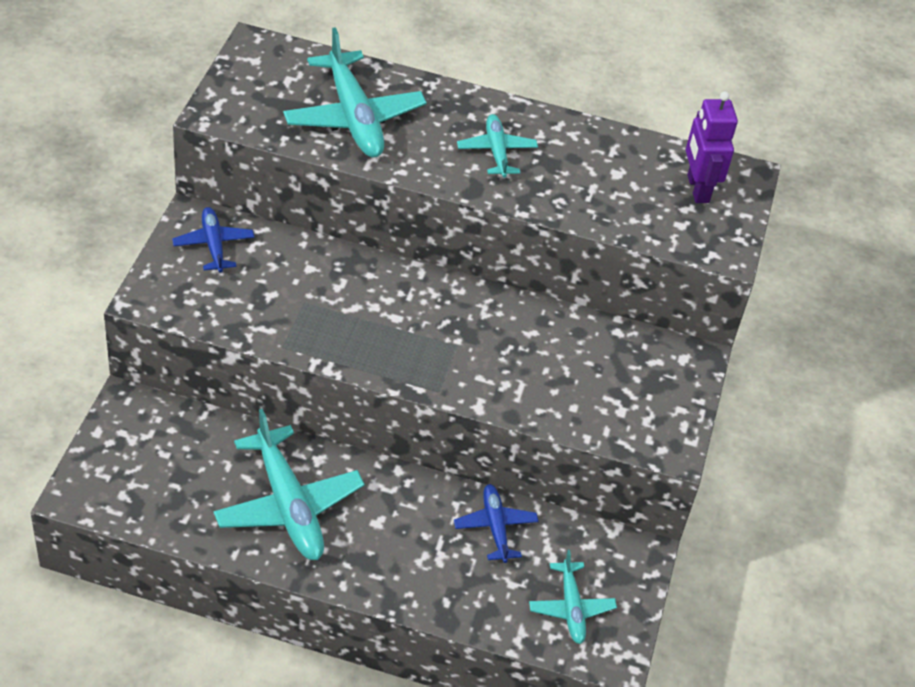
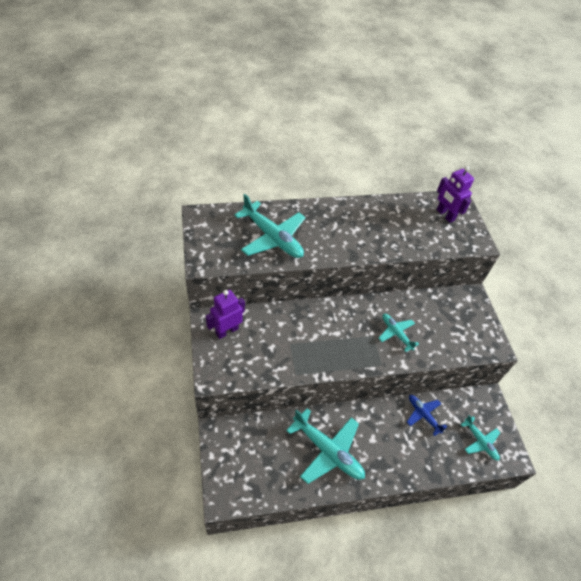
camera: 25 degrees left, 5 degrees up
blue plane [172,207,254,273] -> purple robot [206,290,245,339]
turquoise plane [457,114,538,178] -> turquoise plane moved to [379,314,419,352]

